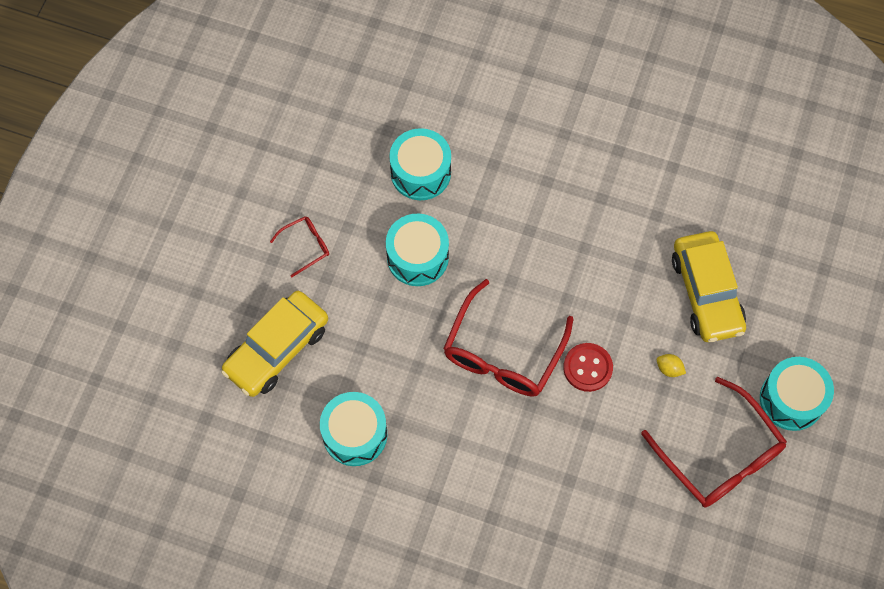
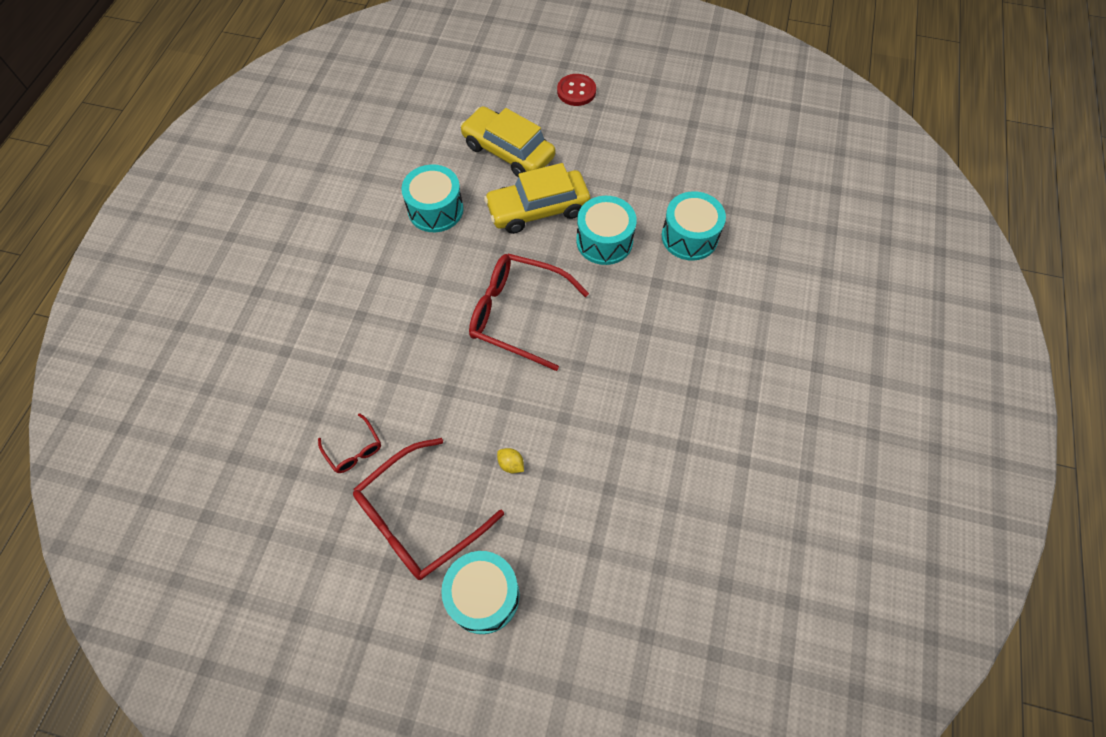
camera: 85 degrees right, 5 degrees down
red glasses [270,216,329,277] -> red glasses moved to [318,413,381,473]
red button [563,343,613,392] -> red button moved to [557,74,596,106]
yellow lemon [657,354,686,377] -> yellow lemon turned 75 degrees counterclockwise [497,448,524,473]
yellow car [672,231,746,342] -> yellow car moved to [484,163,590,234]

